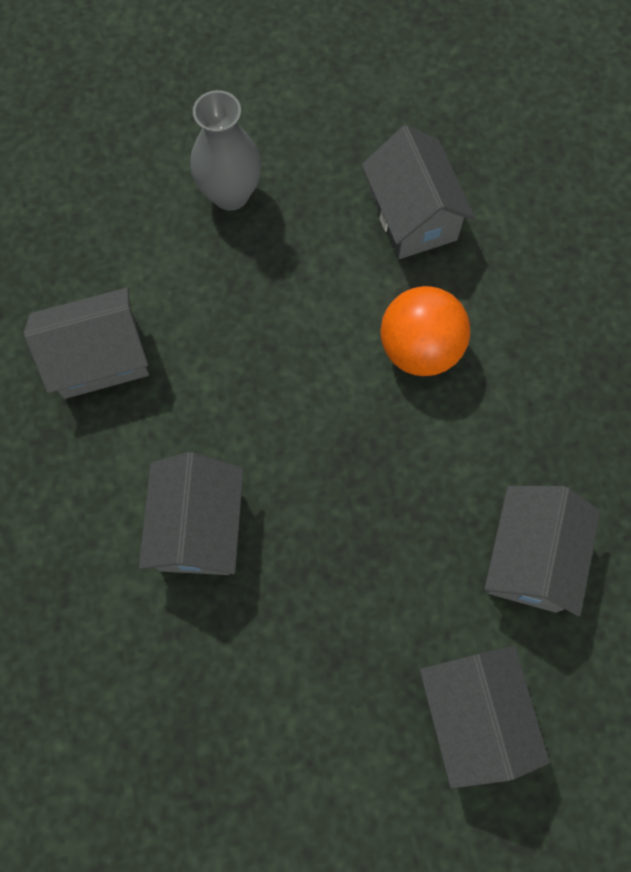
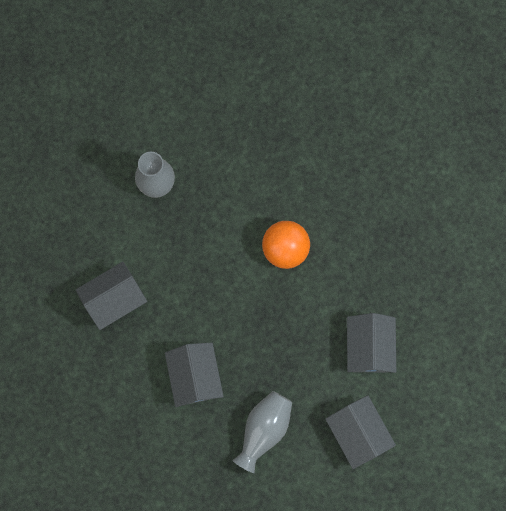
camera: 15 degrees left, 5 degrees up
grey house [362,125,475,259] -> none
none -> grey vase [232,391,292,473]

